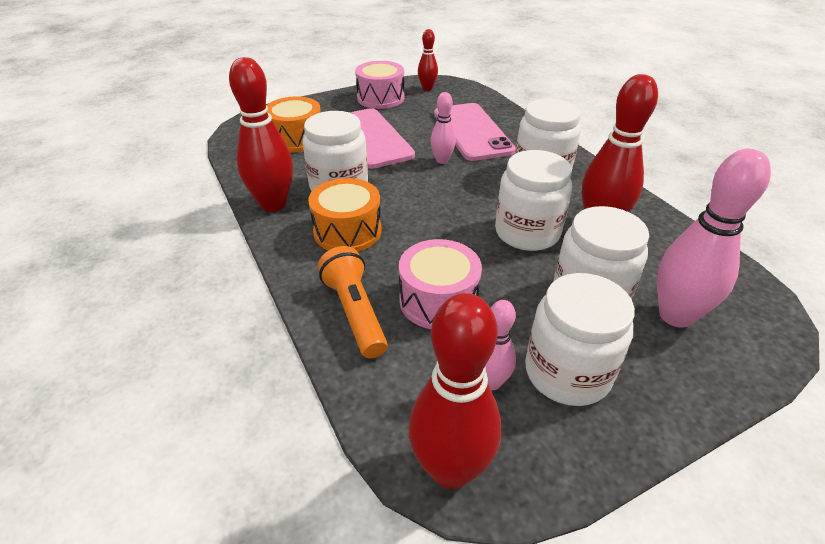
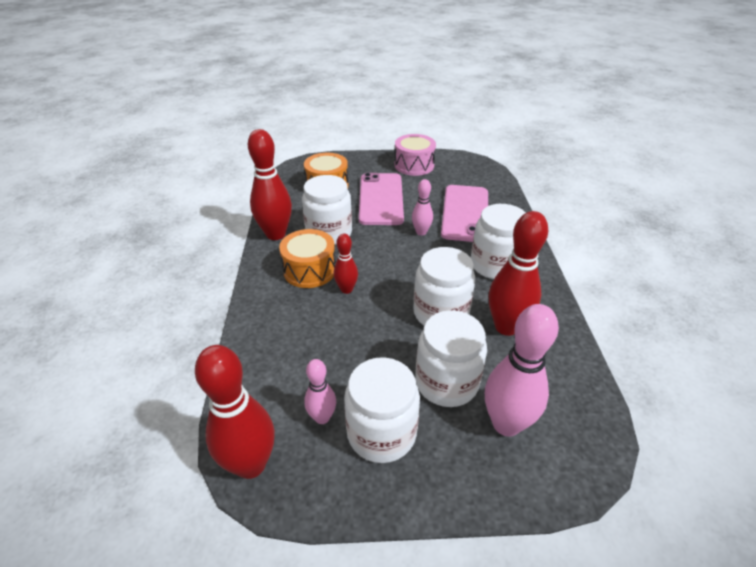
camera: 25 degrees right, 0 degrees up
orange flashlight [318,246,387,359] -> none
pink drum [399,239,482,329] -> none
red bowling pin [418,29,438,91] -> red bowling pin moved to [334,233,358,294]

